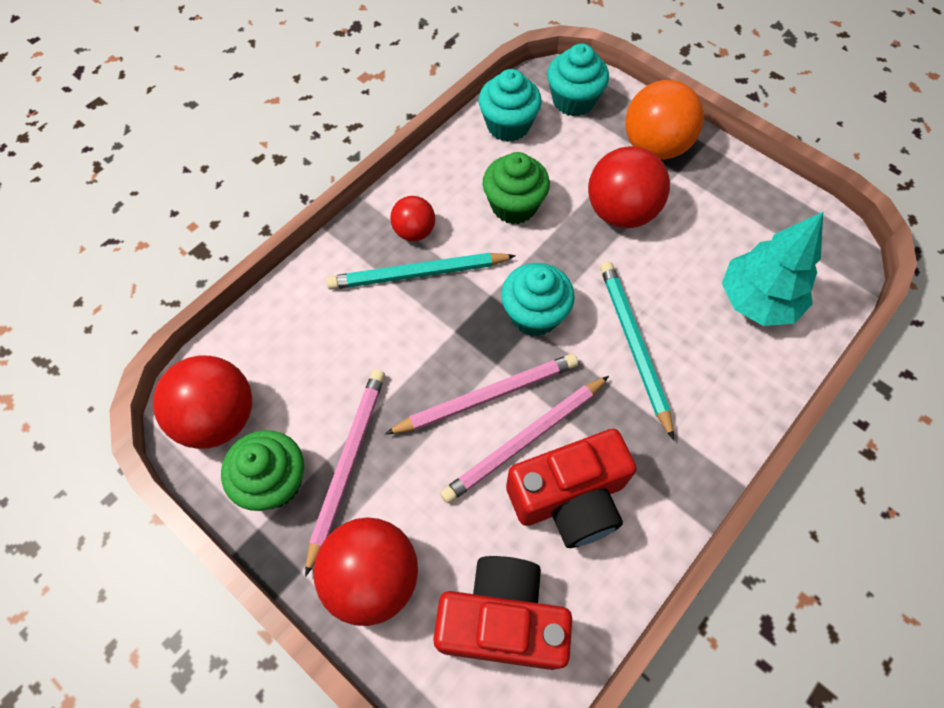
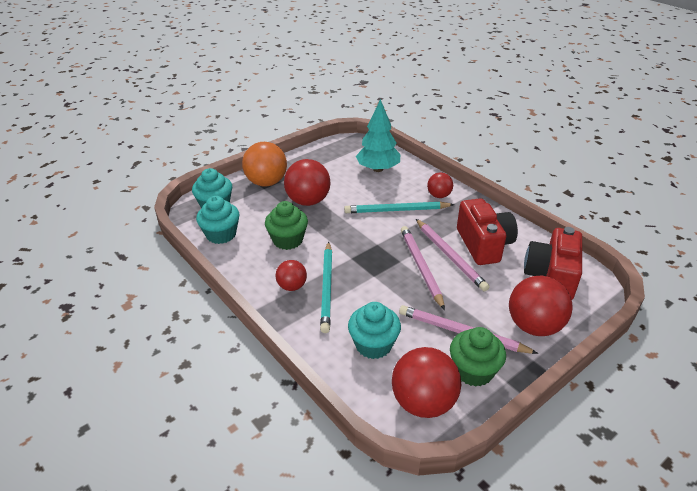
camera: 80 degrees left, 25 degrees down
turquoise cupcake [501,263,575,336] -> turquoise cupcake moved to [348,302,401,359]
none -> red ball [427,172,453,198]

